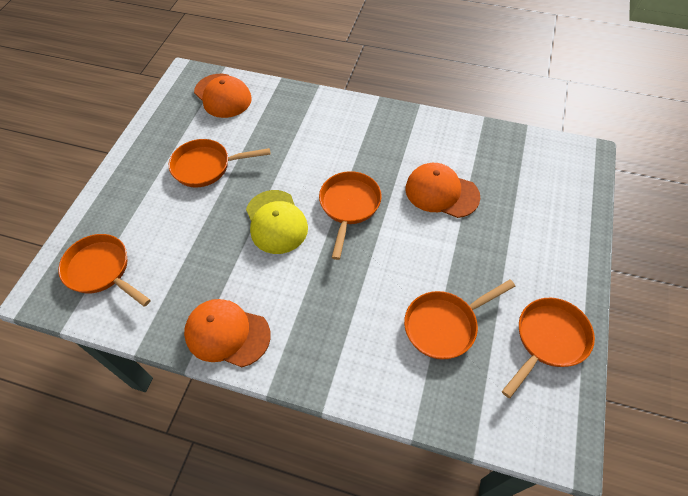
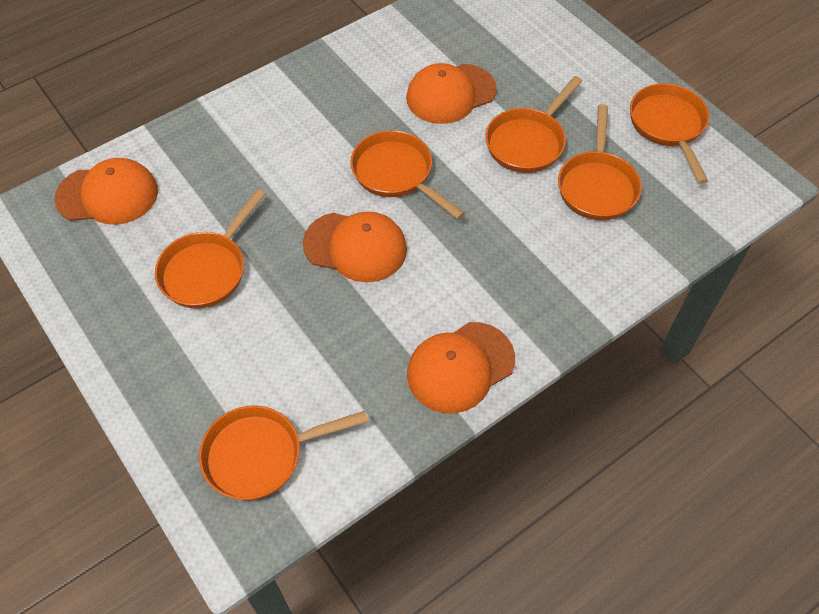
camera: 55 degrees left, 0 degrees up
yellow cap [246,190,308,254] -> orange cap [303,212,407,282]
none -> orange pan [485,76,582,173]

